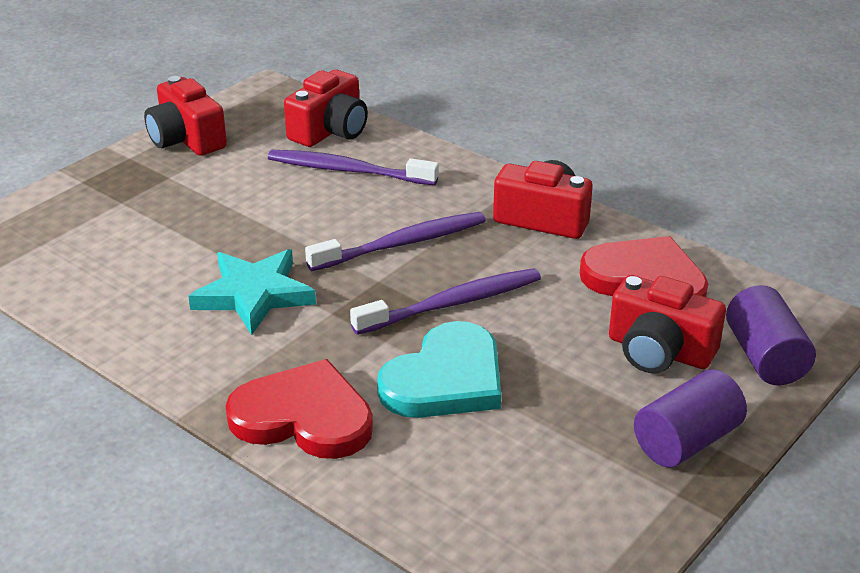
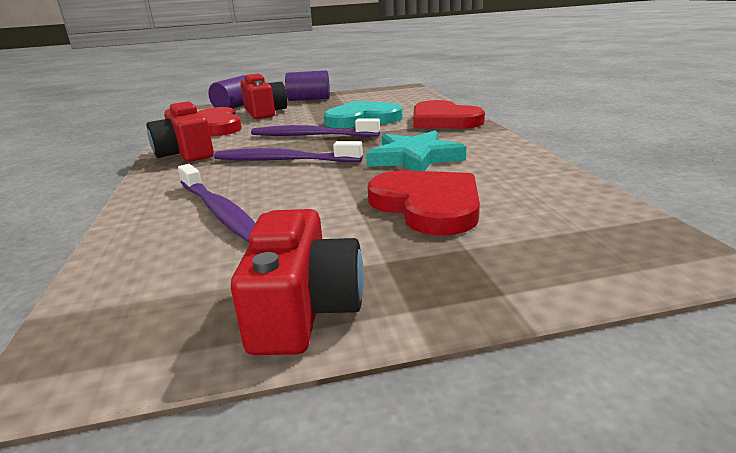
camera: 140 degrees left, 10 degrees down
red camera [284,70,368,147] -> none
none -> red heart [368,170,480,236]

